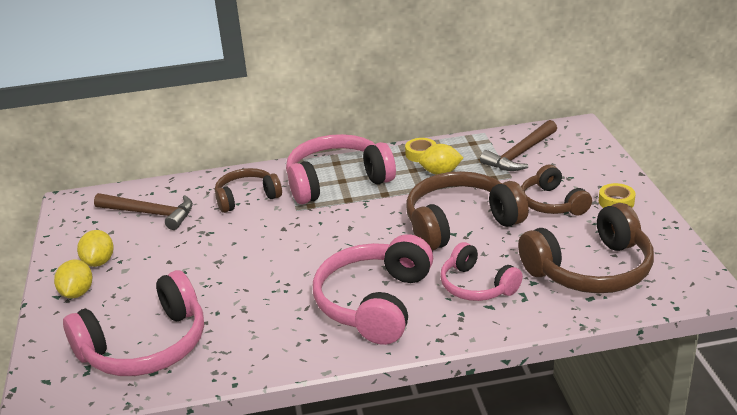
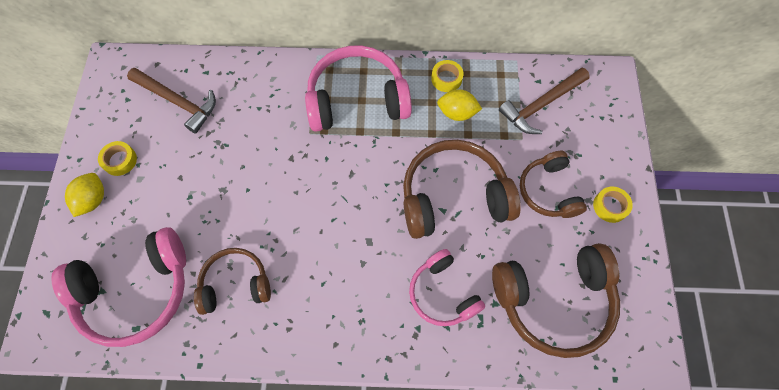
camera: 10 degrees right, 35 degrees up
yellow lemon [77,230,114,267] -> yellow tape [98,141,137,176]
brown headphones [215,168,282,213] -> brown headphones moved to [194,248,271,315]
pink headphones [313,234,433,345] -> none

